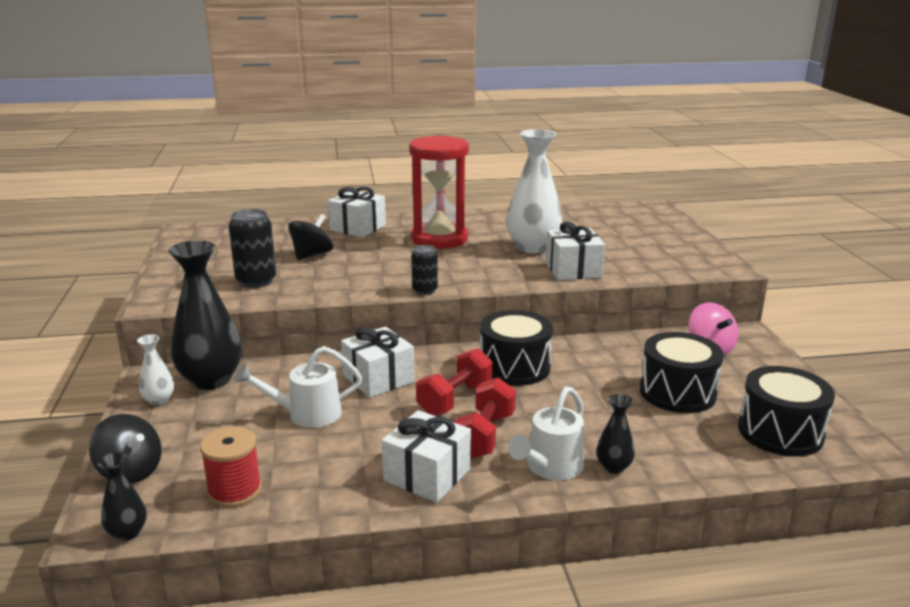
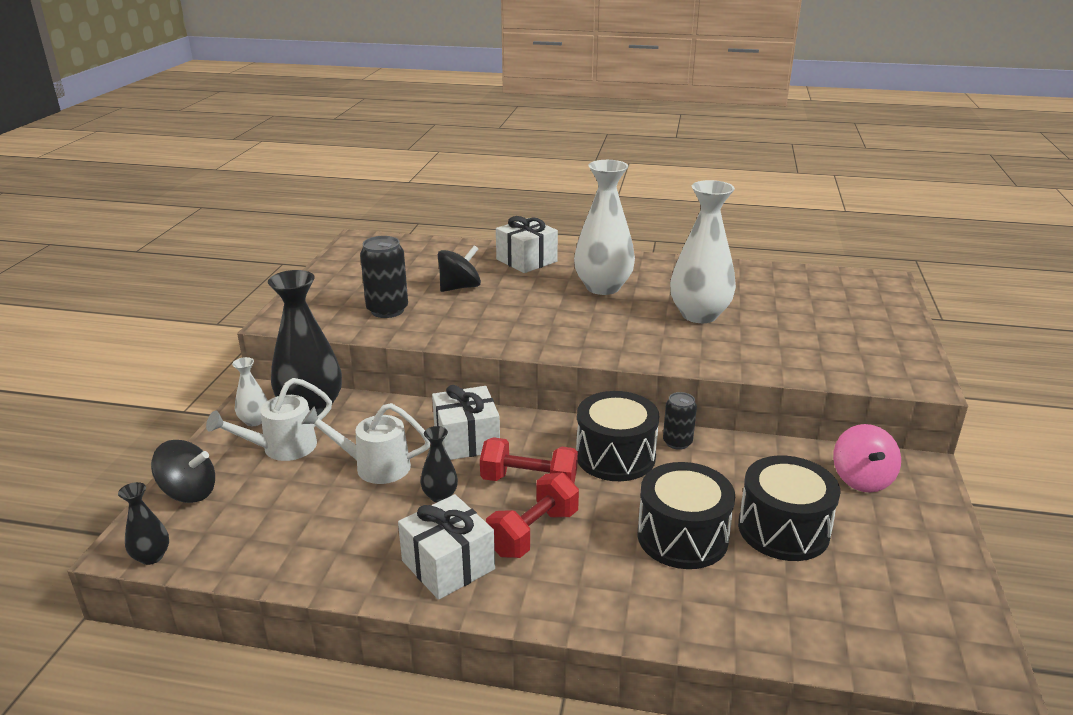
camera: 20 degrees right, 5 degrees up
black spinning top [89,414,161,484] -> black spinning top turned 45 degrees counterclockwise [151,440,215,503]
red spool [200,426,262,508] -> none
red hourglass [409,135,469,249] -> white vase [574,160,635,295]
black can [411,245,438,295] -> black can moved to [663,392,697,450]
red dumbbell [416,348,493,415] -> red dumbbell turned 45 degrees clockwise [480,437,578,483]
white watering can [508,386,584,480] -> white watering can moved to [206,378,332,461]
white gift [546,222,605,280] -> none
black vase [596,394,635,474] -> black vase moved to [420,426,458,502]
black drum [738,366,835,456] -> black drum moved to [637,462,735,569]

